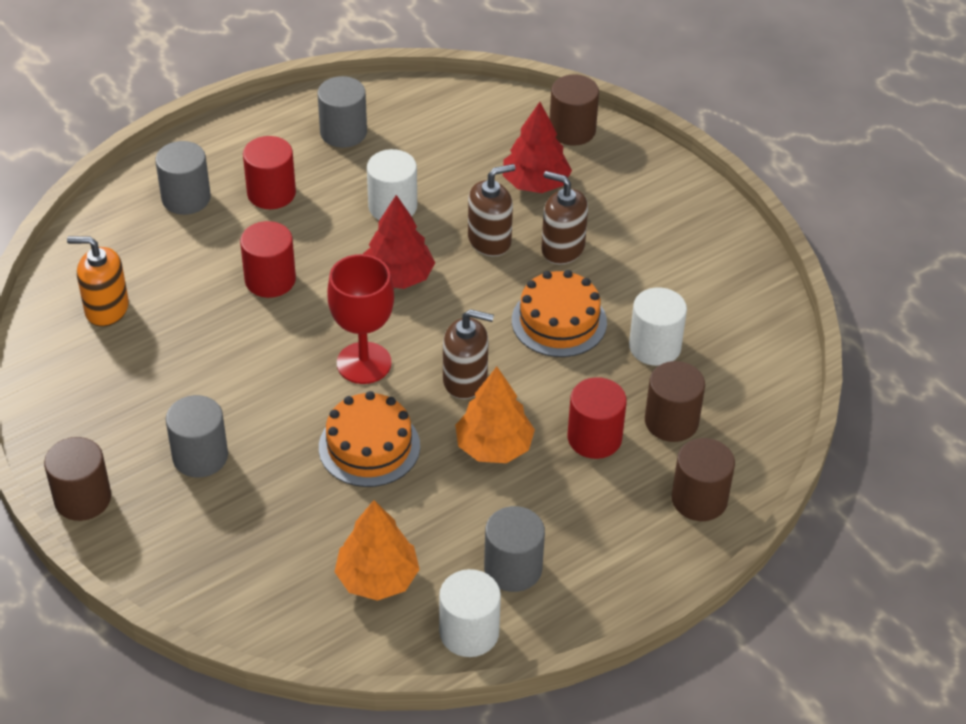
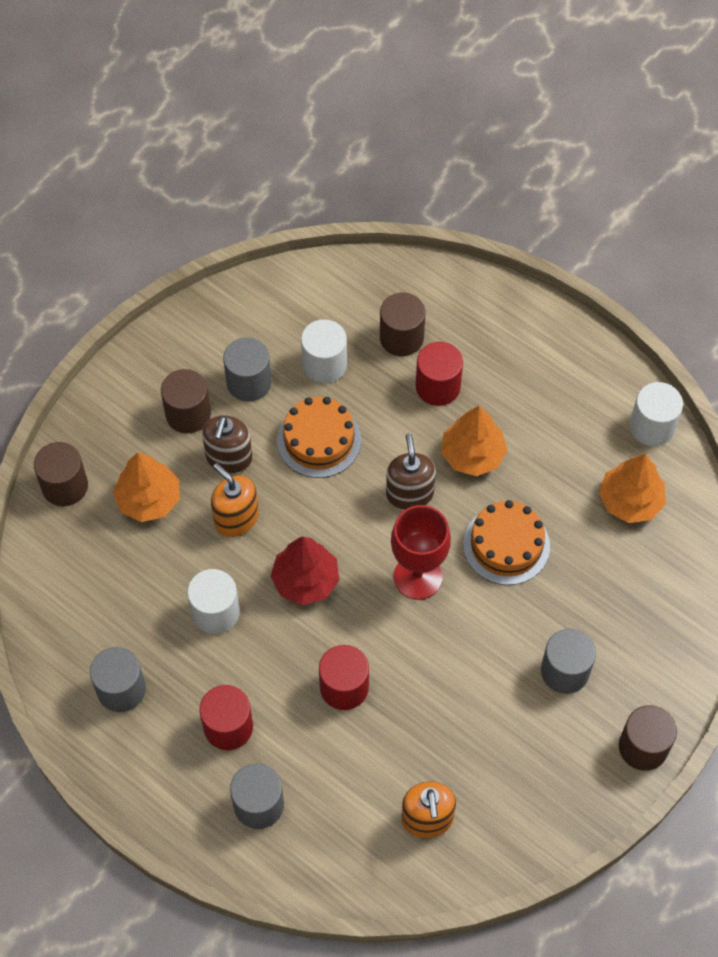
camera: 105 degrees left, 15 degrees up
brown soap dispenser [468,164,515,256] -> orange soap dispenser [211,463,259,537]
grey cylinder [484,506,545,592] -> grey cylinder moved to [223,337,271,402]
red tree [503,102,572,193] -> orange tree [113,452,180,522]
brown cylinder [672,438,735,521] -> brown cylinder moved to [161,369,211,433]

